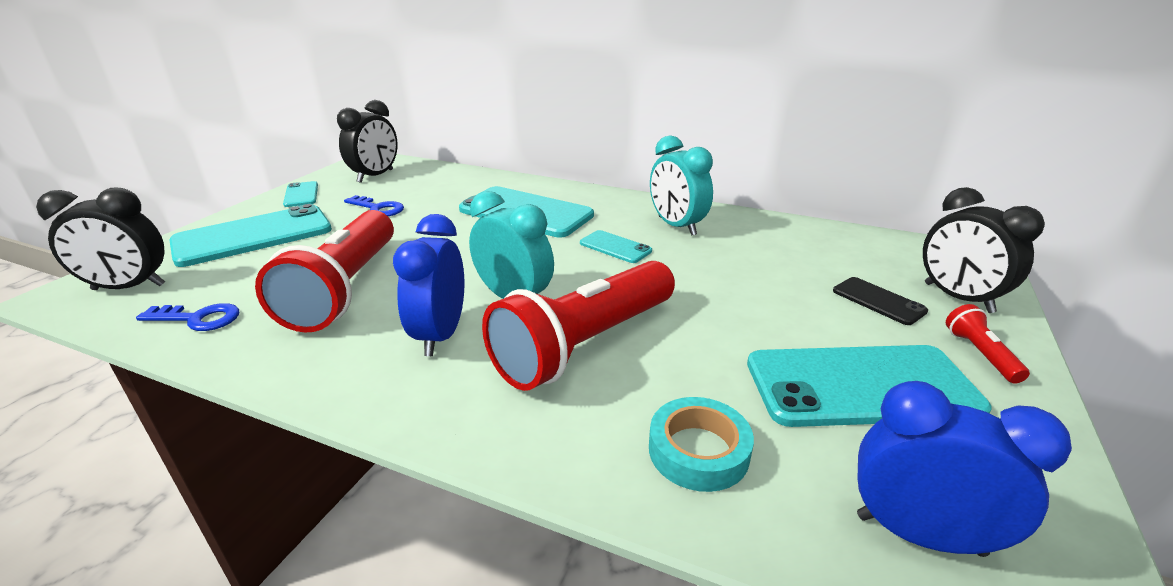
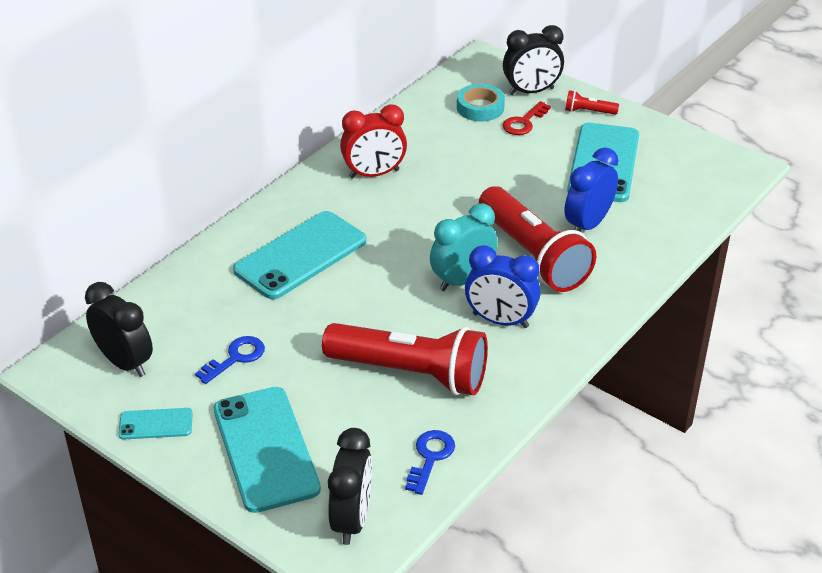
camera: 75 degrees left, 10 degrees up
turquoise phone [580,230,652,263] -> none
turquoise tape [649,397,754,492] -> turquoise tape moved to [457,84,505,122]
turquoise clock [650,135,713,235] -> red clock [340,105,407,179]
black phone [833,277,928,325] -> red key [503,101,551,135]
blue clock [857,381,1072,557] -> blue clock moved to [565,147,618,231]

